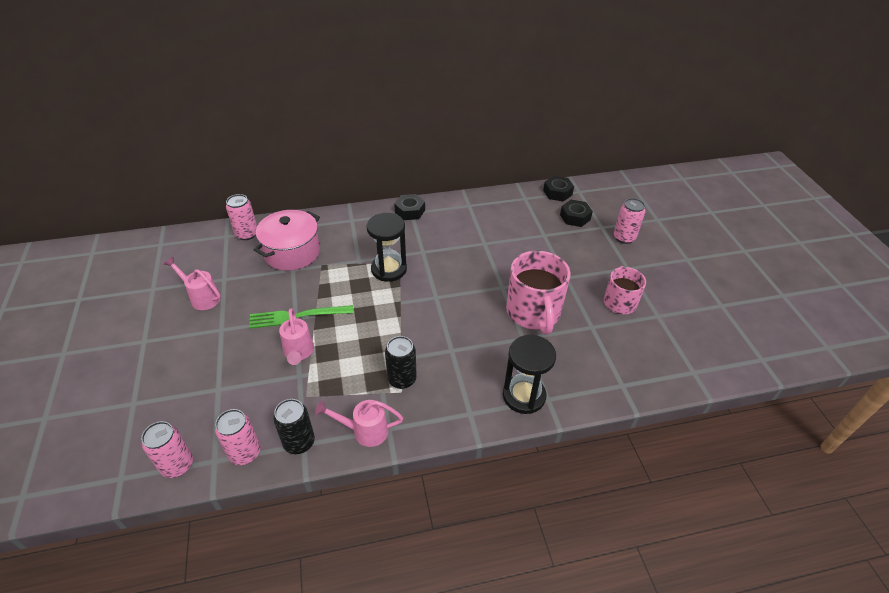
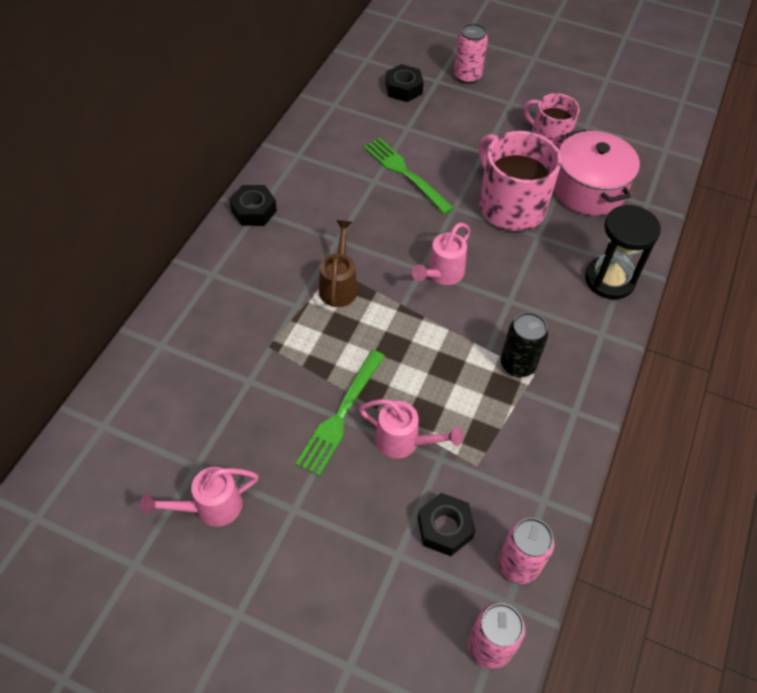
camera: 55 degrees left, 10 degrees up
pink can [226,194,257,240] -> none
pink pot [254,210,320,271] -> pink pot moved to [554,129,640,215]
black can [273,399,315,454] -> none
pink watering can [315,400,403,447] -> pink watering can moved to [412,223,470,285]
black hourglass [367,213,407,282] -> brown watering can [319,220,357,307]
pink mug [506,251,571,334] -> pink mug turned 150 degrees counterclockwise [479,131,562,231]
black nut [543,176,574,202] -> black nut moved to [418,493,475,556]
none -> green fork [363,138,454,214]

